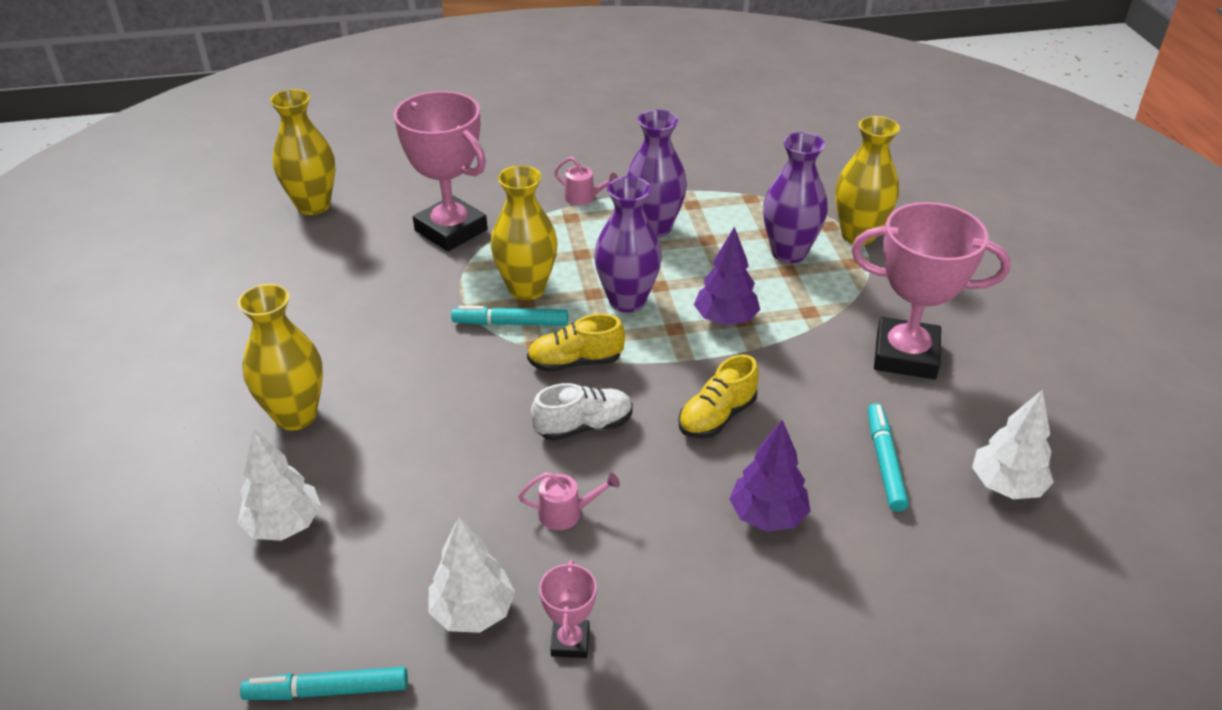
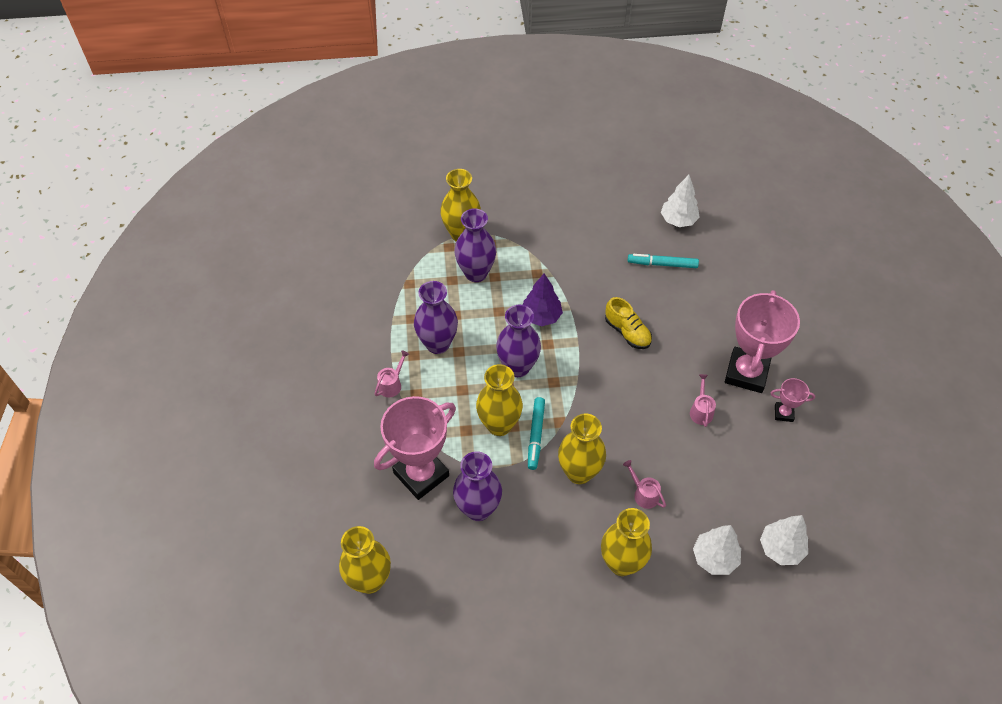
camera: 85 degrees left, 15 degrees up
turquoise marker [240,667,408,700] -> none
white tree [428,517,515,633] -> white tree moved to [760,515,808,565]
yellow shoe [527,314,625,372] -> none
white shoe [531,383,633,441] -> none
purple tree [729,420,810,532] -> none
pink trophy [851,202,1011,379] -> pink trophy moved to [725,290,800,393]
none -> purple vase [453,451,502,521]
none -> yellow vase [558,414,606,484]
none -> pink watering can [623,460,666,509]

